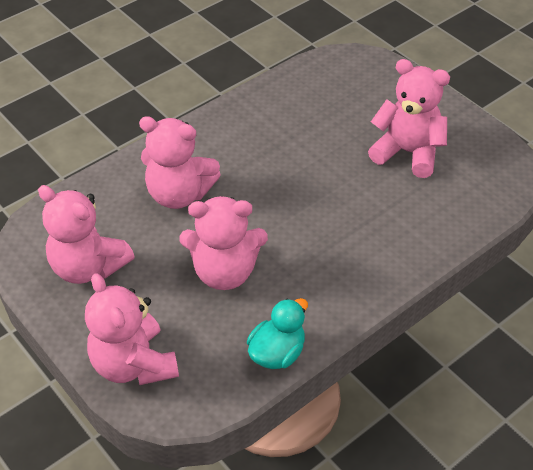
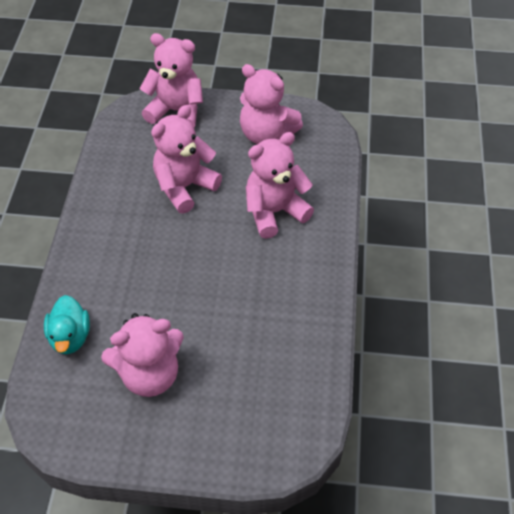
camera: 135 degrees right, 5 degrees up
pink teddy bear [38,185,135,284] -> pink teddy bear turned 135 degrees counterclockwise [240,64,303,144]
turquoise duck [247,298,308,369] -> turquoise duck moved to [44,295,90,354]

